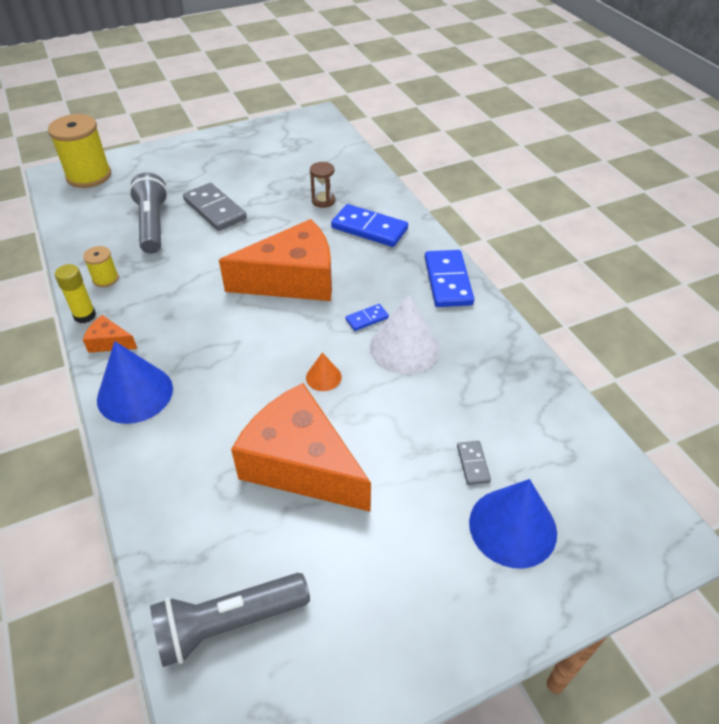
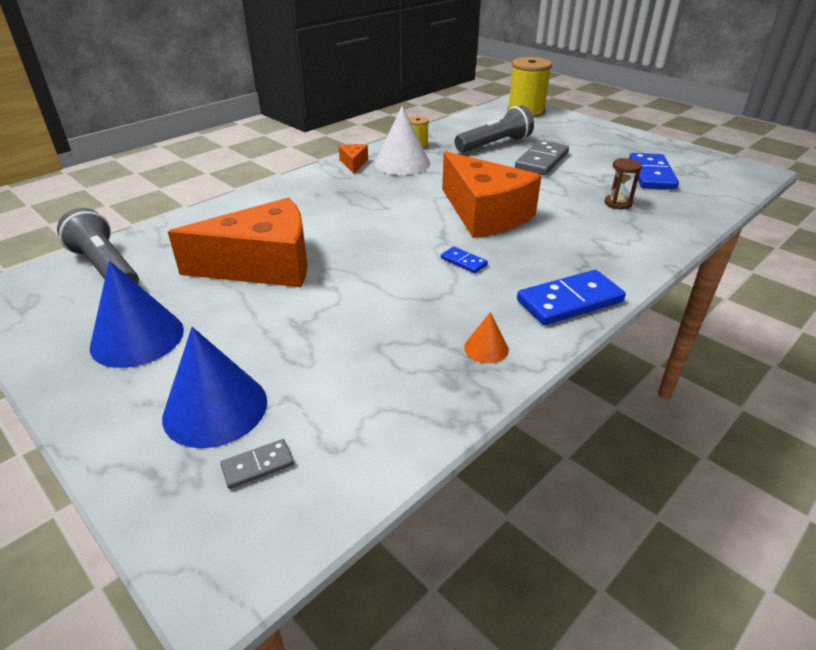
camera: 70 degrees right, 10 degrees down
yellow glue stick [55,264,96,323] -> none
blue cone [97,341,173,424] -> blue cone moved to [90,261,184,368]
orange cheese [231,383,371,512] -> orange cheese turned 60 degrees clockwise [168,198,308,287]
orange cone [306,353,342,391] -> orange cone moved to [464,312,509,363]
blue domino [331,204,408,247] -> blue domino moved to [629,153,679,190]
white cone [370,294,440,374] -> white cone moved to [375,106,430,175]
grey domino [457,441,491,485] -> grey domino moved to [220,439,294,489]

